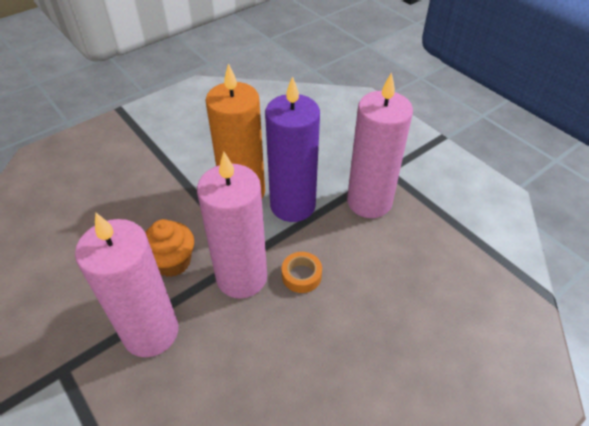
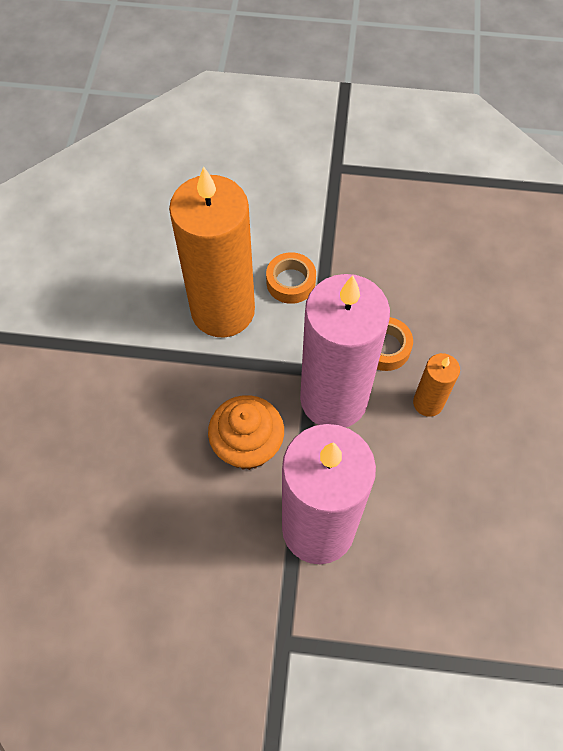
camera: 45 degrees left, 15 degrees up
purple candle [265,76,320,222] -> orange tape [266,252,316,304]
pink candle [347,72,413,218] -> none
none -> orange candle [413,353,460,417]

